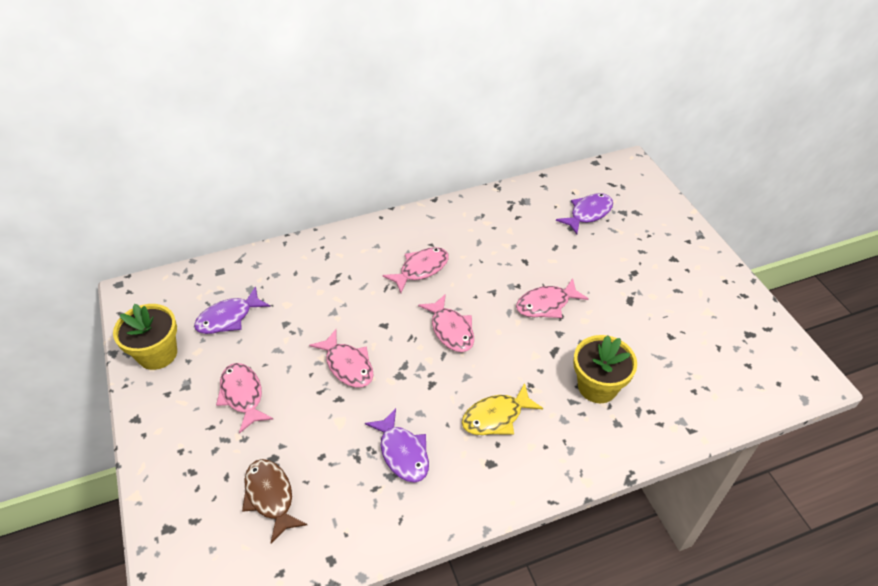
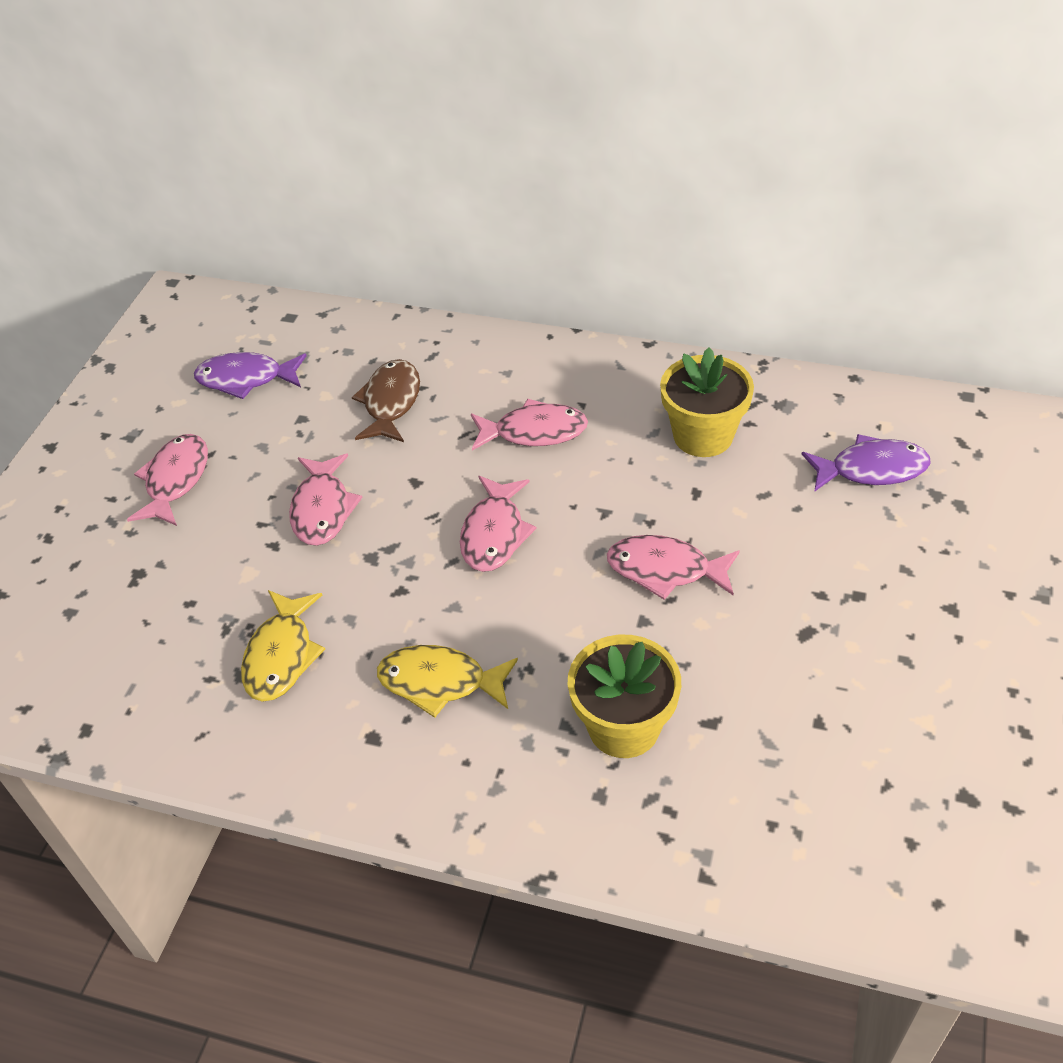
camera: 40 degrees right, 0 degrees up
yellow flower pot [113,304,177,370] -> yellow flower pot moved to [660,347,754,457]
brown fish [242,459,307,544] -> brown fish moved to [352,359,420,442]
purple fish [365,408,429,483] -> yellow fish [241,590,325,702]

